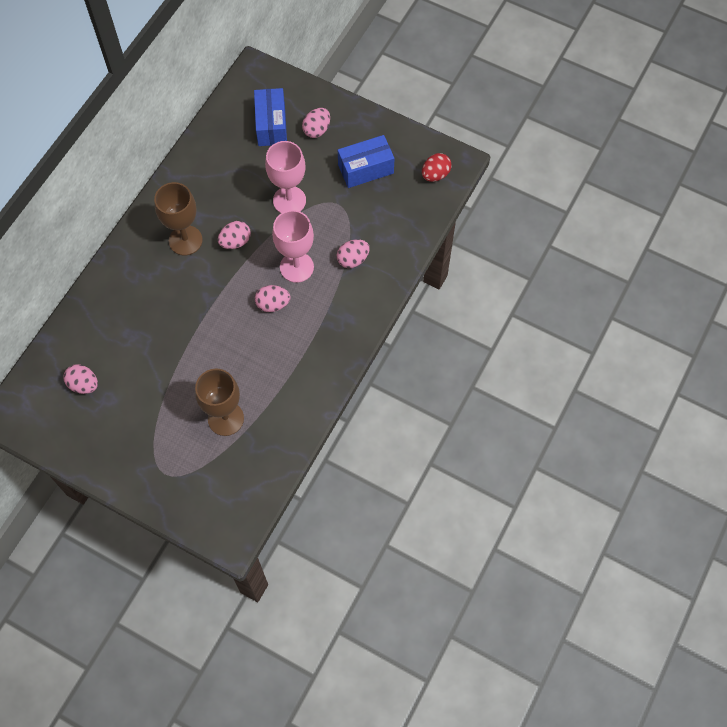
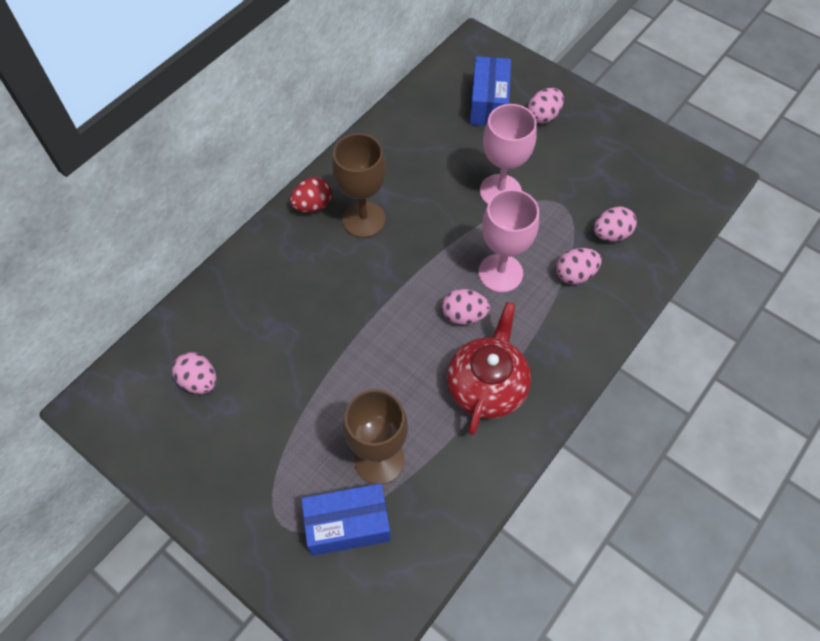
camera: 10 degrees right, 5 degrees down
pink egg [218,221,251,249] -> pink egg moved to [594,206,637,242]
blue box [338,135,395,188] -> blue box moved to [301,483,391,556]
red egg [422,153,452,182] -> red egg moved to [290,177,332,213]
none -> red teapot [447,302,531,435]

